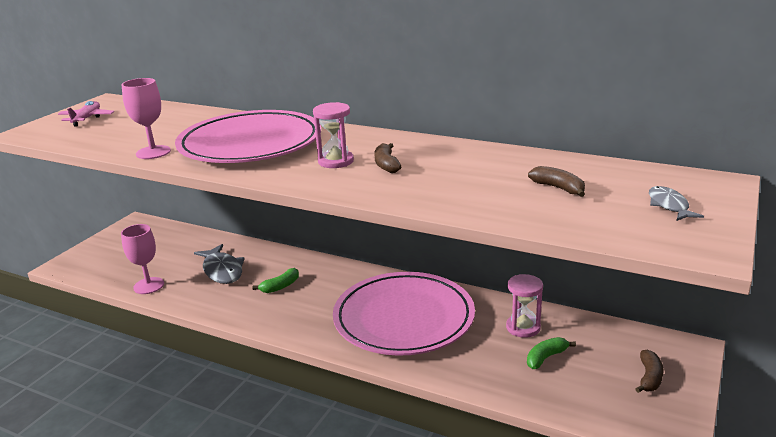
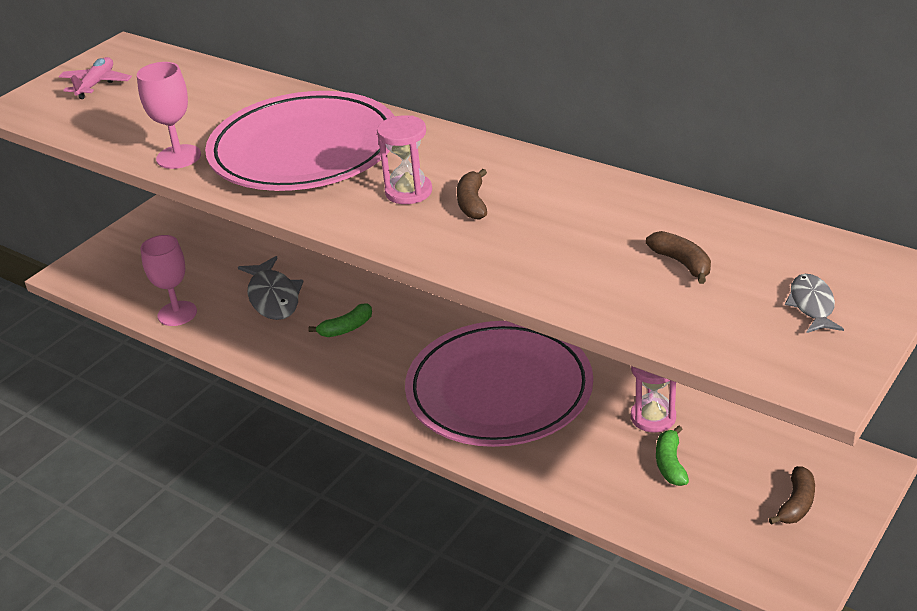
camera: 10 degrees right, 10 degrees up
green banana [527,337,576,369] -> green banana turned 60 degrees counterclockwise [656,425,689,486]

